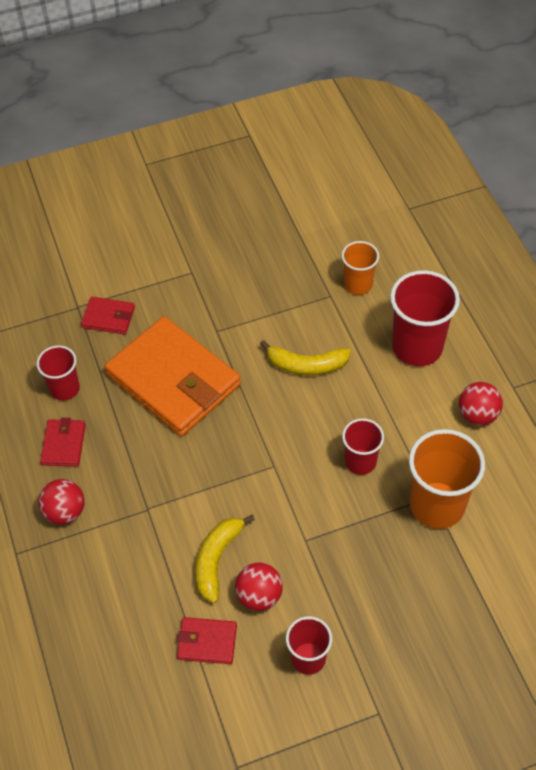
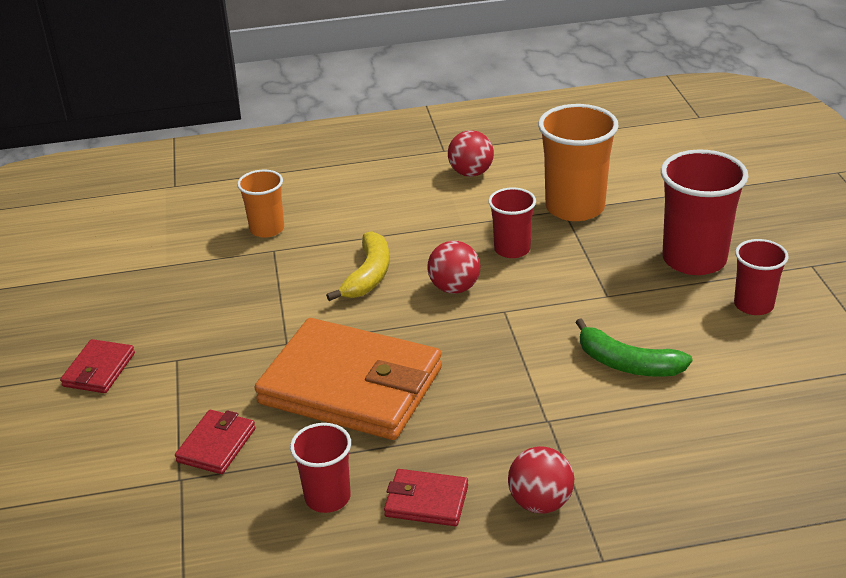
camera: 80 degrees left, 20 degrees down
orange wallet [105,316,241,436] -> orange wallet turned 60 degrees clockwise [255,318,442,440]
red wallet [177,617,237,664] -> red wallet moved to [60,339,135,393]
yellow banana [196,514,255,603] -> green banana [575,318,693,377]
red ball [235,563,283,611] -> red ball moved to [427,241,480,294]
red cup [390,270,460,366] -> red cup moved to [661,149,748,275]

